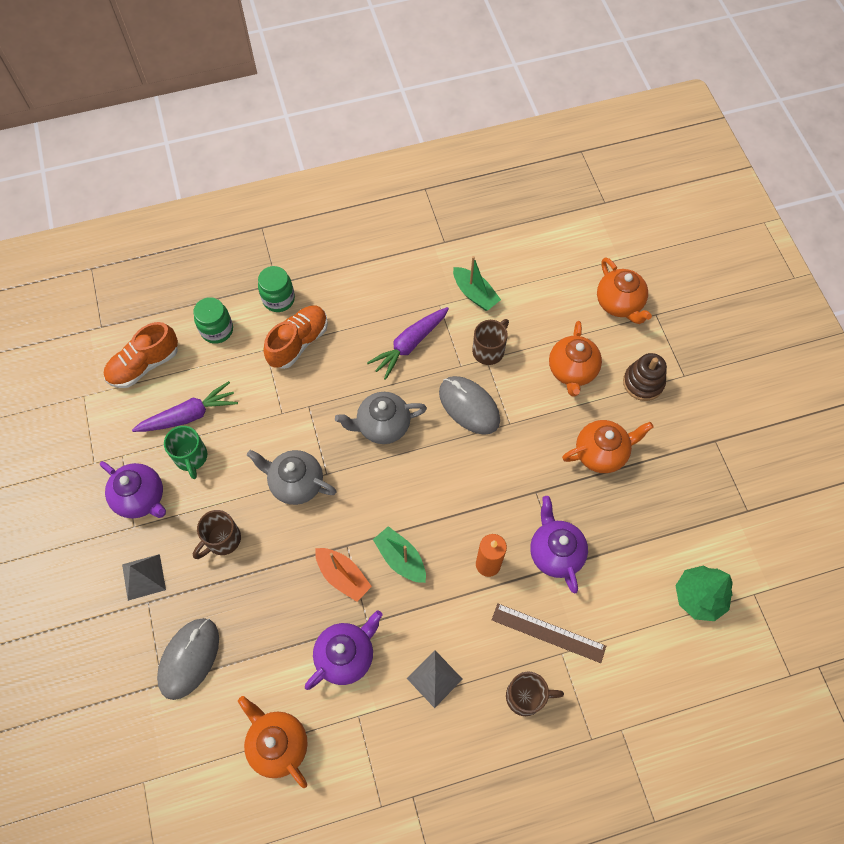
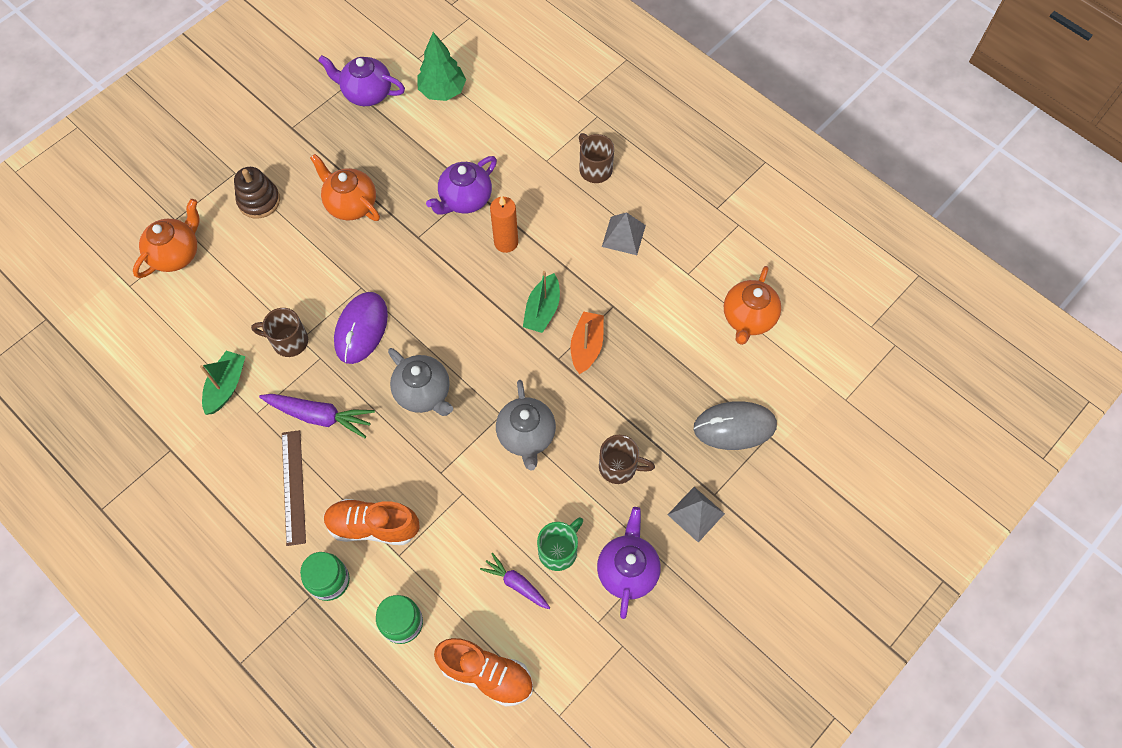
camera: 120 degrees left, 0 degrees up
purple carrot [132,381,238,432] -> purple carrot [480,553,550,609], size x0.64
purple teapot [305,610,382,690] -> purple teapot moved to [318,55,405,106]
grey mouse [439,376,500,435] -> purple mouse [334,292,388,364]
brown ruler [492,603,606,663] -> brown ruler moved to [282,430,306,546]
orange teapot [549,321,602,397] -> none

